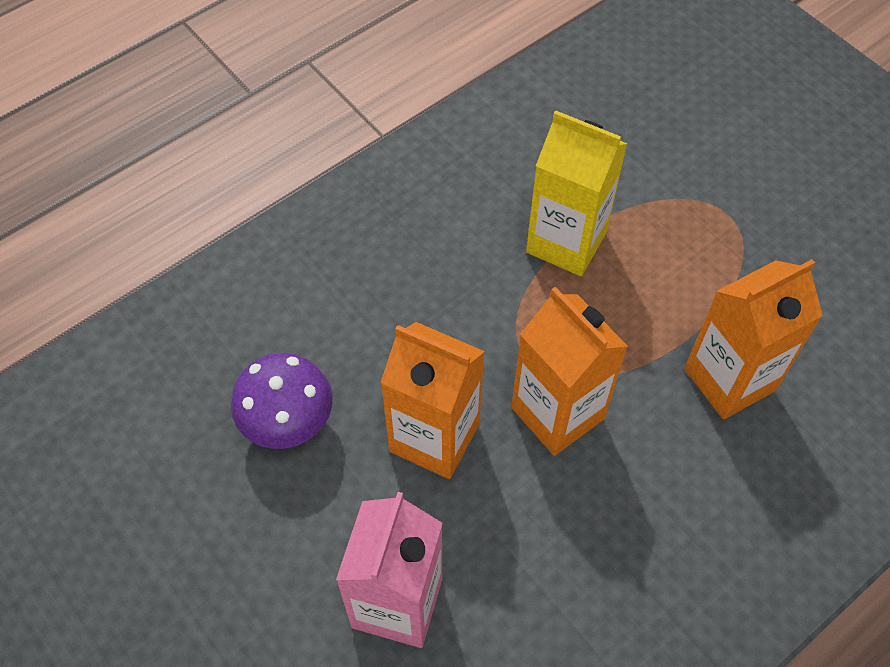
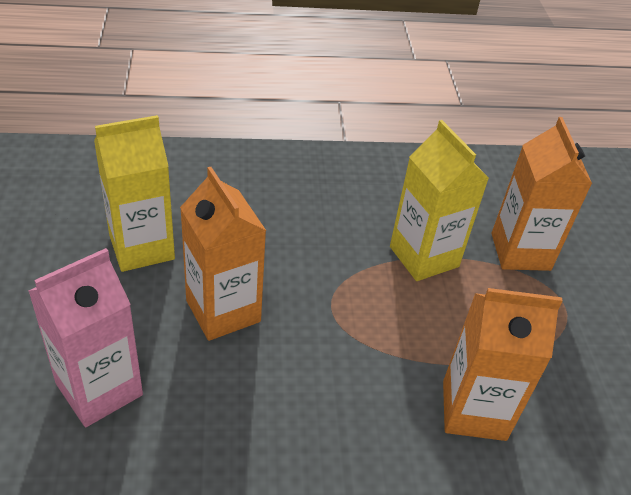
camera: 30 degrees right, 15 degrees down
purple mushroom [231,353,333,449] -> yellow carton [94,115,175,272]
orange carton [512,287,628,456] -> orange carton moved to [491,117,592,271]

